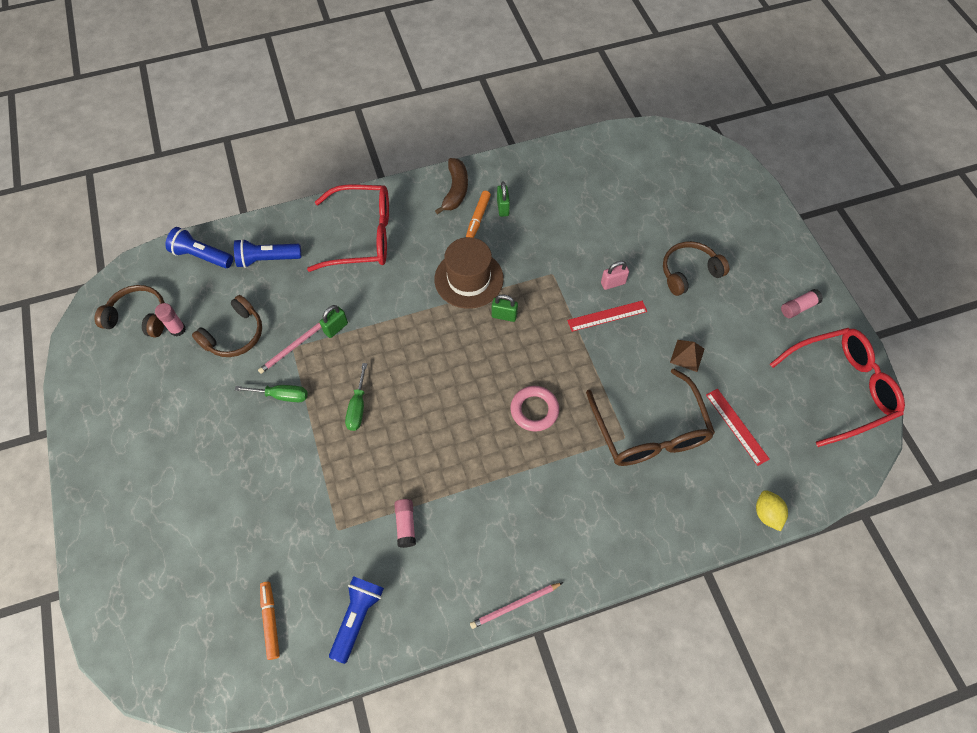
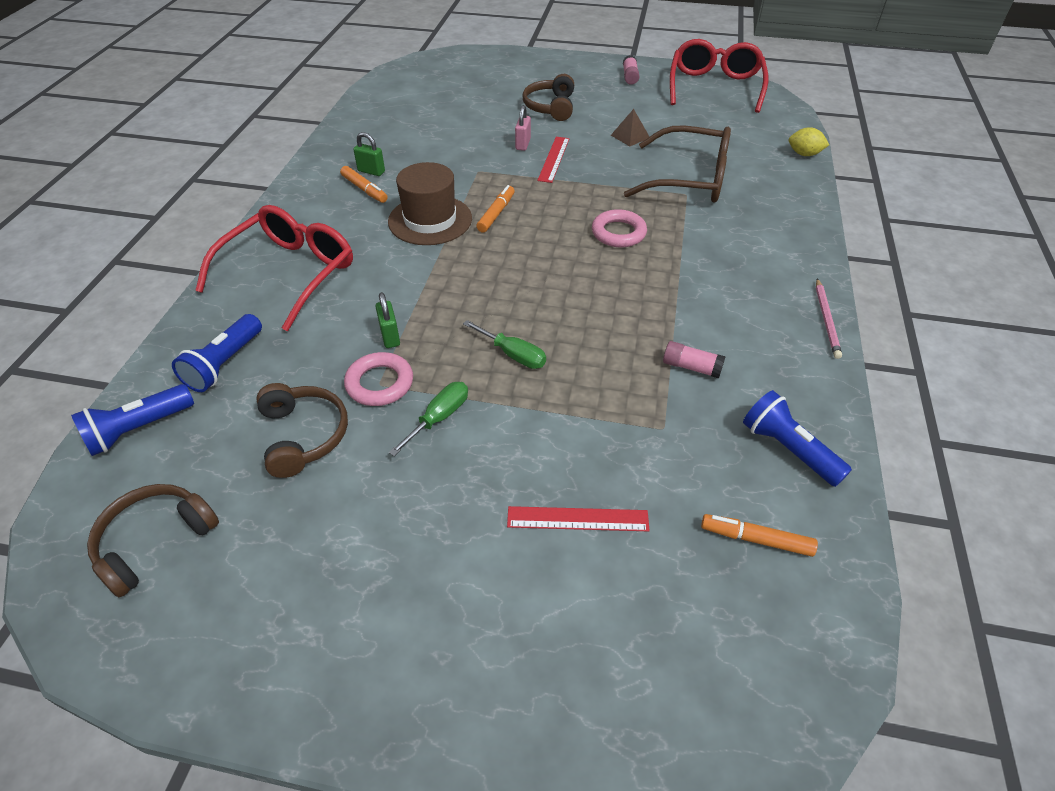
camera: 60 degrees left, 15 degrees down
pink glue stick [155,303,186,336] -> none
pink pencil [258,322,322,374] -> pink ring [344,352,413,406]
brown banana [435,158,468,215] -> none
green padlock [492,294,518,322] -> orange marker [476,185,515,233]
red ruler [706,389,770,466] -> red ruler moved to [507,506,650,531]

